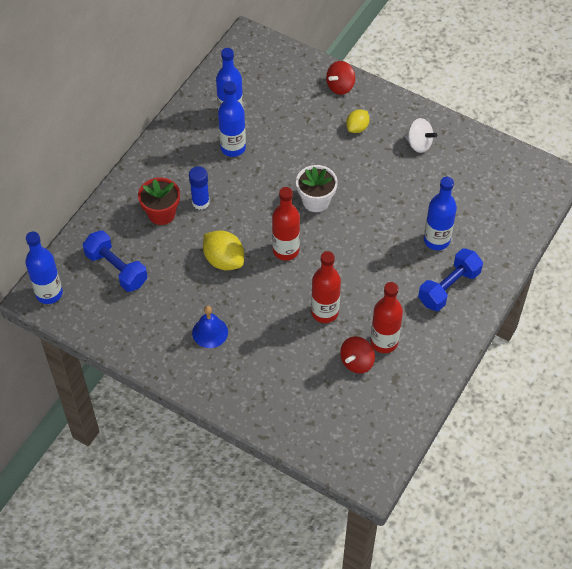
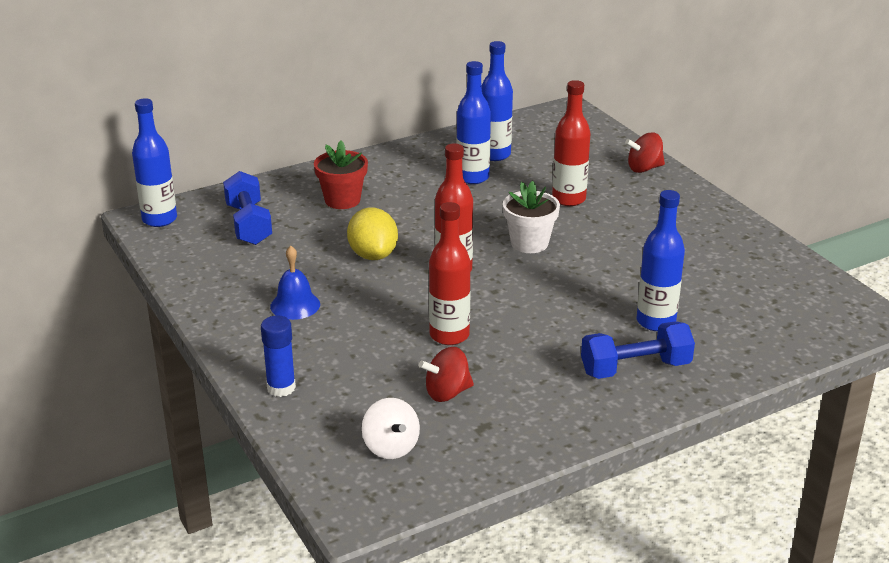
camera: 30 degrees right, 25 degrees down
blue glue stick [189,166,210,210] -> blue glue stick moved to [261,315,296,397]
yellow lemon [346,109,370,133] -> none
red bottle [370,282,403,353] -> red bottle moved to [552,80,591,206]
white spinning top [405,118,437,153] -> white spinning top moved to [362,398,420,459]

